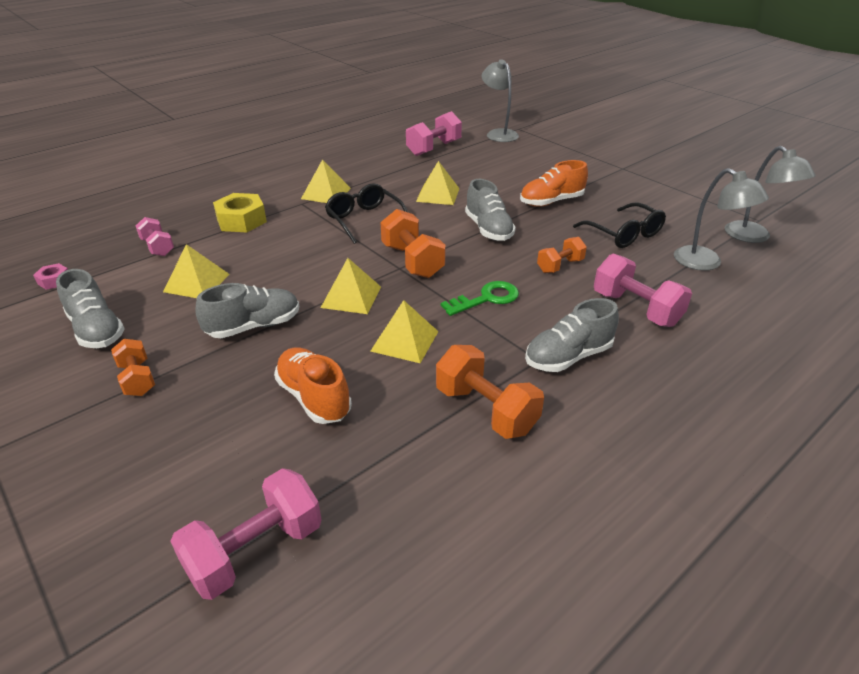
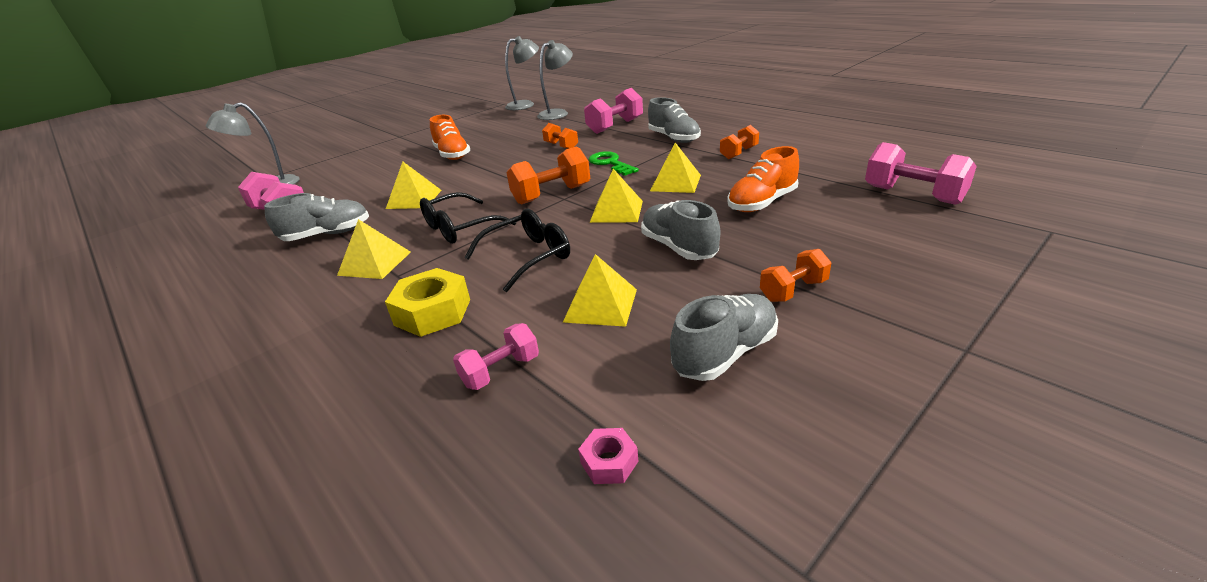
camera: 90 degrees left, 5 degrees down
orange dumbbell [436,345,544,439] -> orange dumbbell [720,125,759,159], size x0.62
grey shoe [465,179,516,241] -> grey shoe moved to [264,193,369,241]
black glasses [573,203,666,248] -> black glasses moved to [464,209,570,292]

